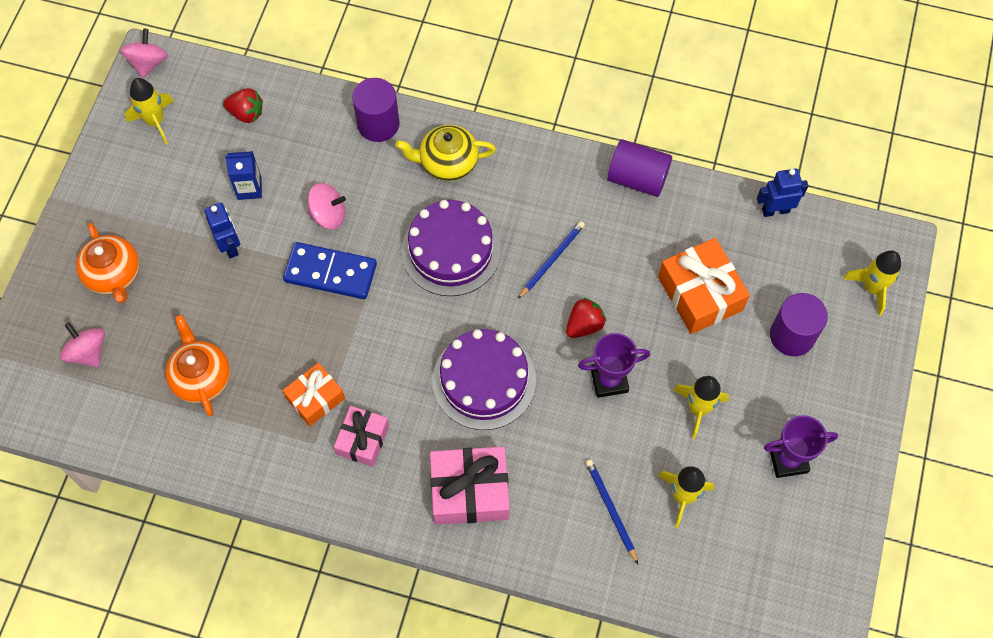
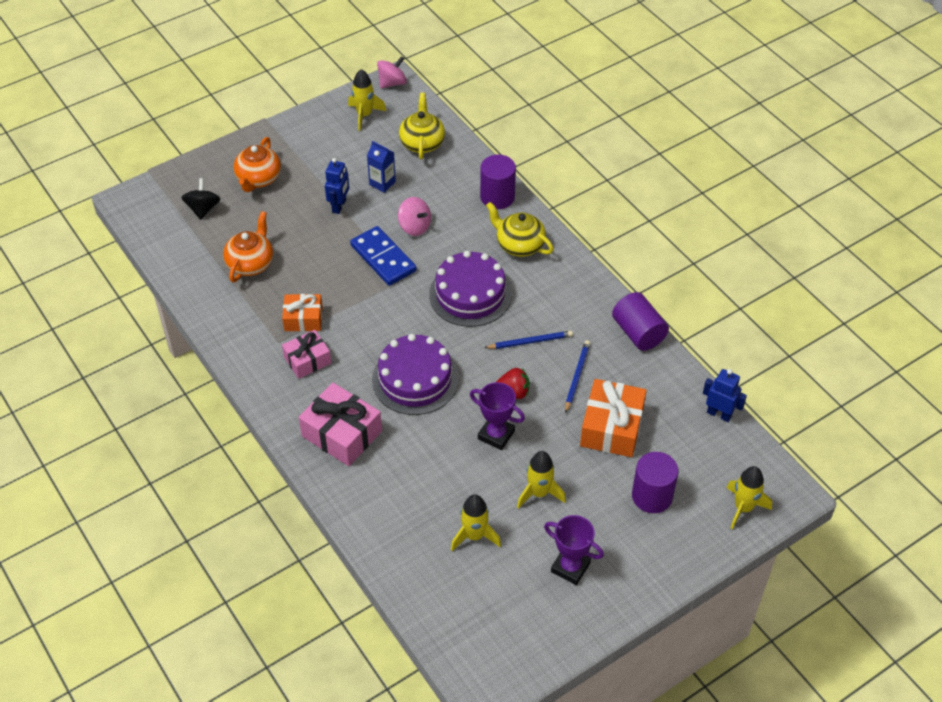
camera: 40 degrees right, 15 degrees down
pink spinning top [60,322,105,367] -> black spinning top [181,178,221,220]
red strawberry [223,88,263,123] -> yellow teapot [399,93,445,159]
blue pencil [586,459,638,564] -> blue pencil moved to [565,340,590,413]

